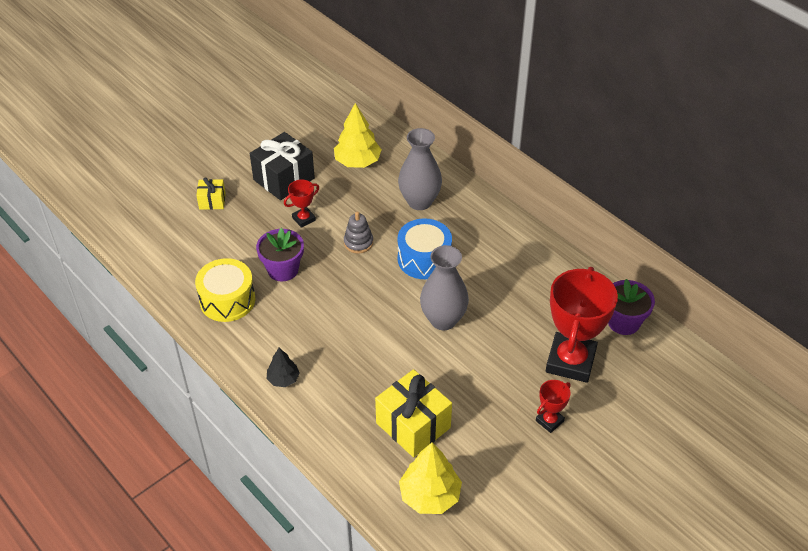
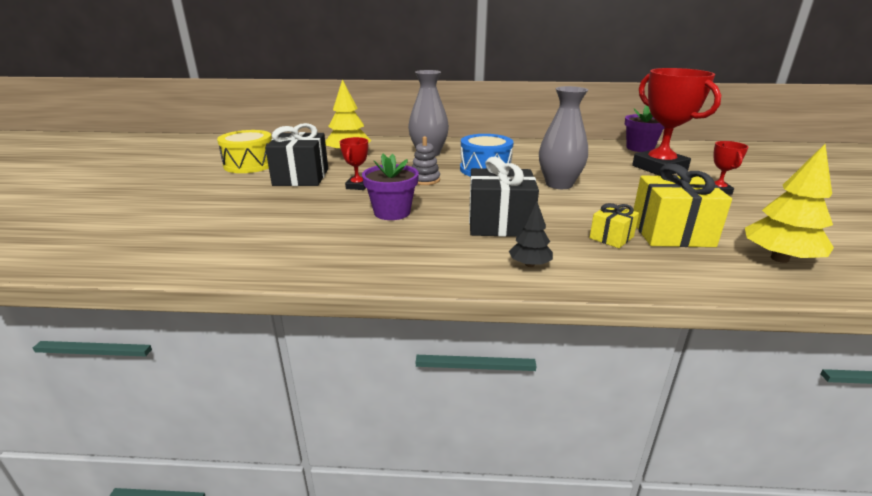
camera: 45 degrees left, 20 degrees down
yellow drum [195,258,255,322] -> yellow drum moved to [217,130,272,173]
yellow gift [196,178,226,210] -> yellow gift moved to [589,203,639,248]
none -> black gift [469,157,539,237]

